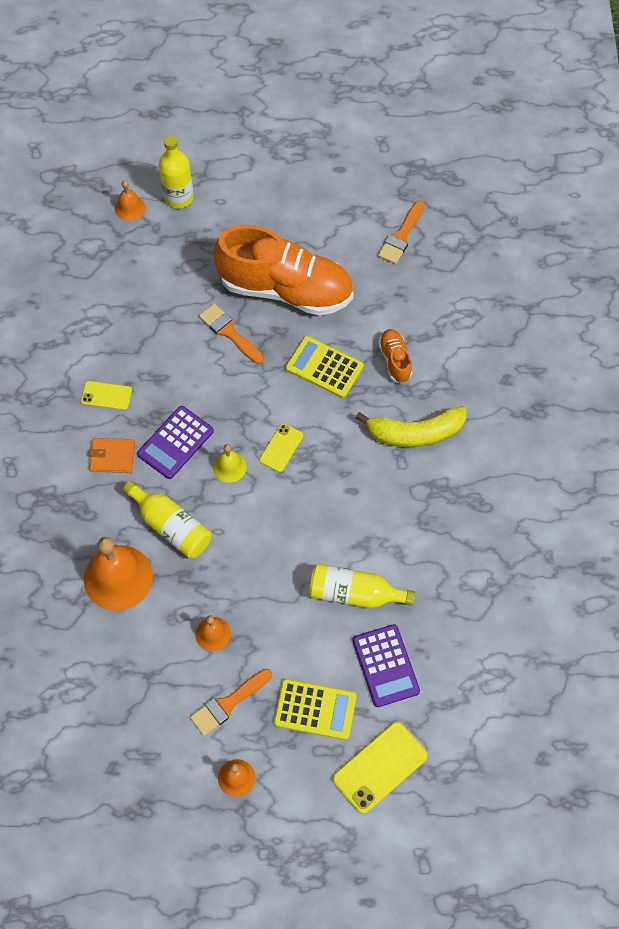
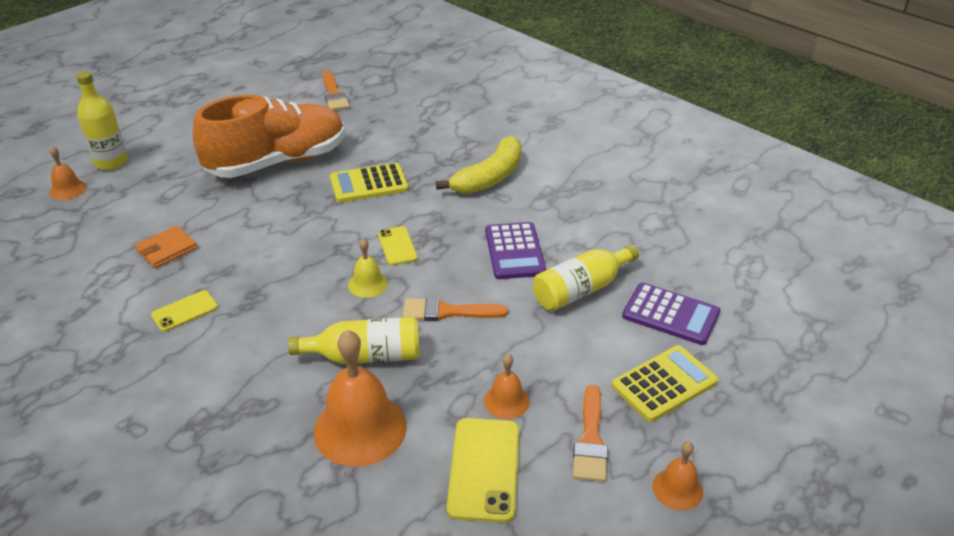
camera: 45 degrees left, 25 degrees down
orange wallet [89,438,135,473] -> orange wallet moved to [135,226,197,268]
purple calculator [137,406,214,479] -> purple calculator moved to [485,222,546,279]
orange brush [199,304,264,364] -> orange brush moved to [403,297,508,321]
yellow phone [332,722,428,814] -> yellow phone moved to [447,418,519,523]
orange shoe [378,329,412,383] -> none

